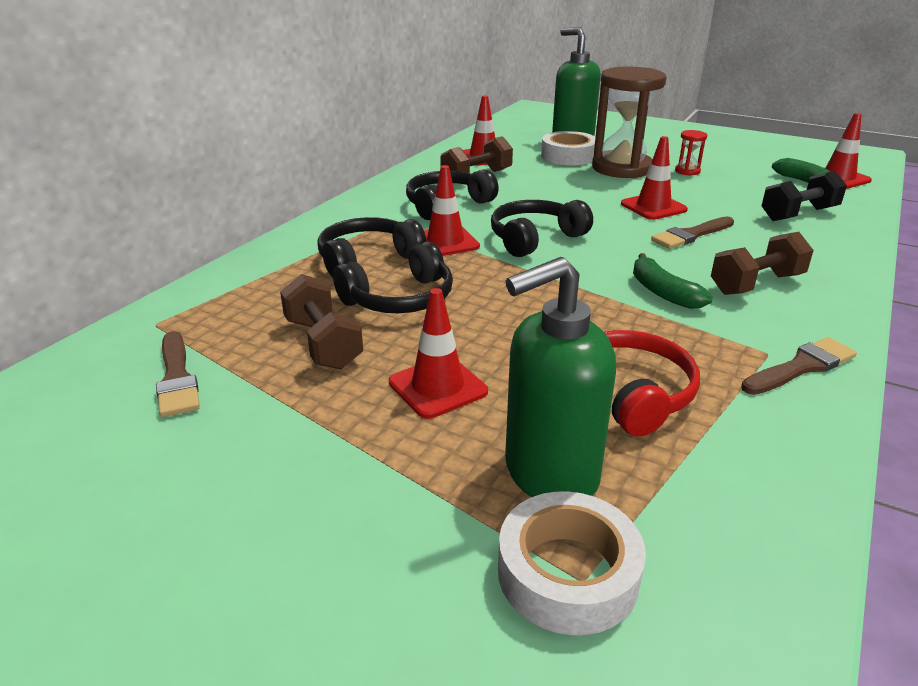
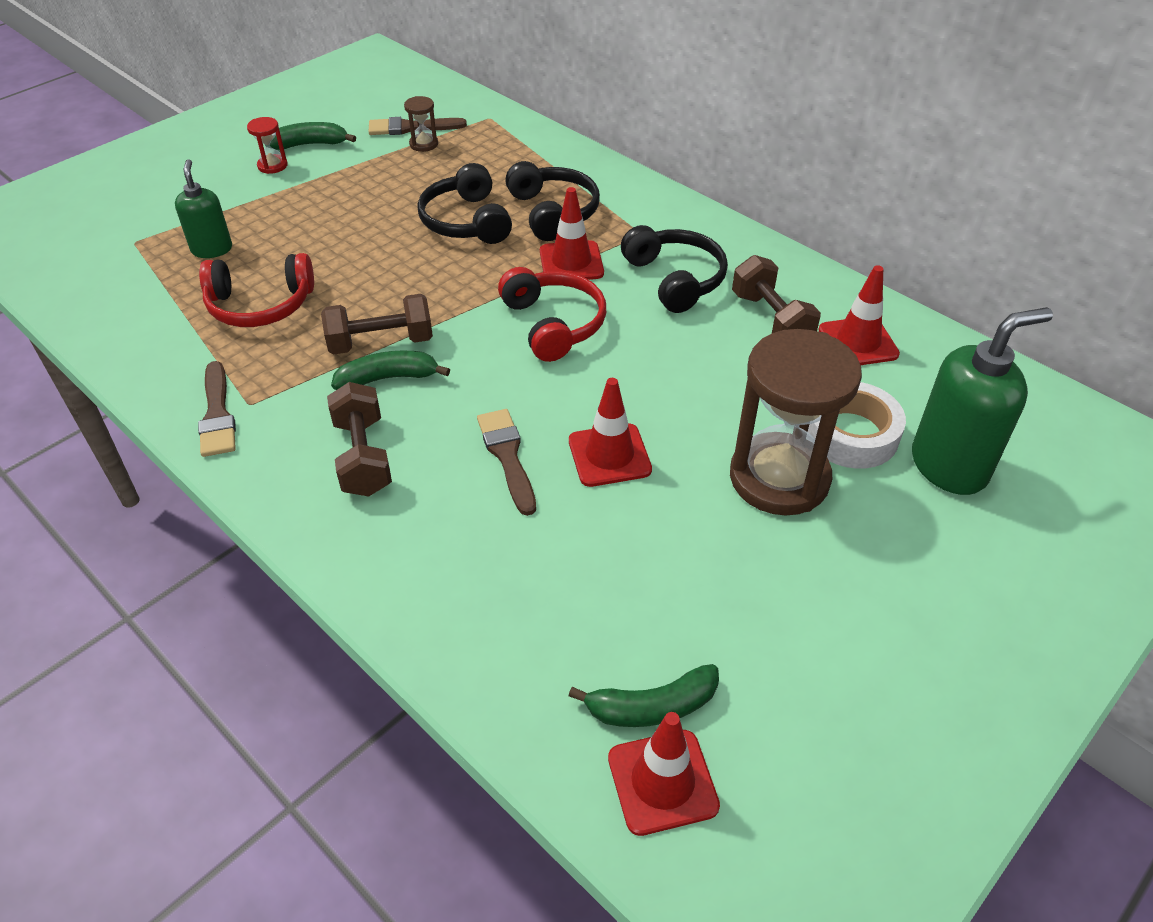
camera: 105 degrees right, 15 degrees up
brown dumbbell [280,274,363,369] -> brown dumbbell moved to [321,294,433,355]
red traffic cone [389,288,488,419] -> none
black headphones [491,200,593,257] -> red headphones [498,267,606,362]
white tape [498,492,646,635] -> none
green soap dispenser [505,257,616,497] -> green soap dispenser [175,159,232,258], size x0.59
red hourglass [675,130,707,175] -> red hourglass moved to [247,117,288,174]
black dumbbell [762,171,847,221] -> none
none -> green banana [270,122,356,150]
none -> brown hourglass [404,96,438,152]

